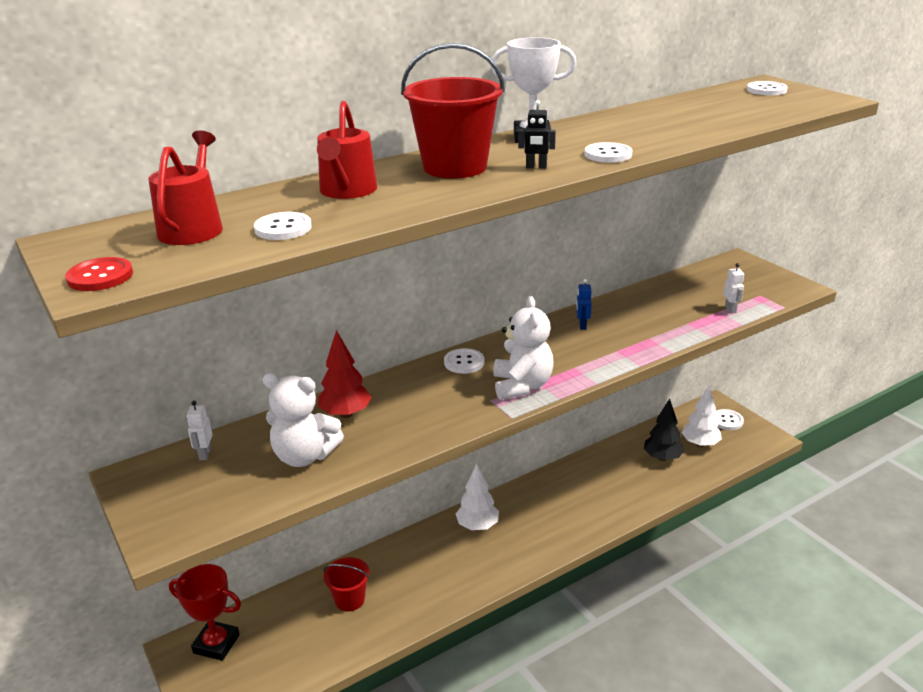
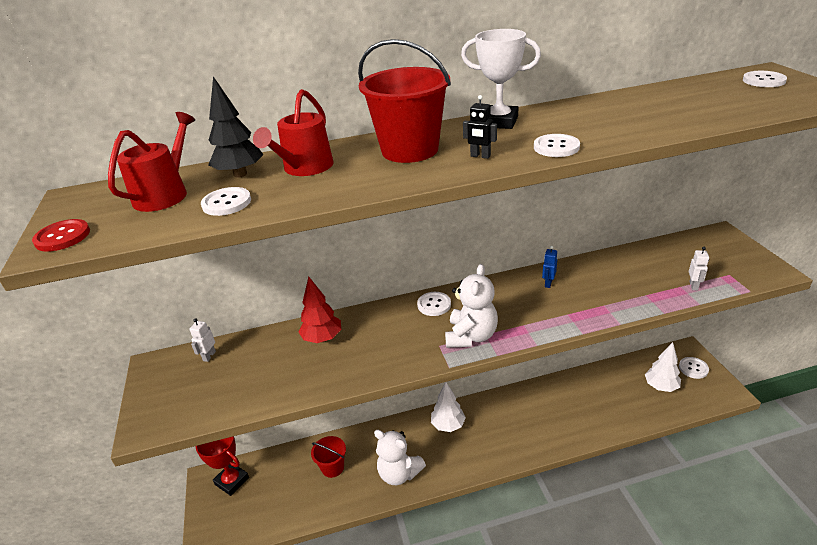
camera: 20 degrees right, 5 degrees up
white teddy bear [263,373,344,467] -> white teddy bear moved to [374,430,426,485]
black tree [644,399,685,461] -> black tree moved to [208,76,264,178]

